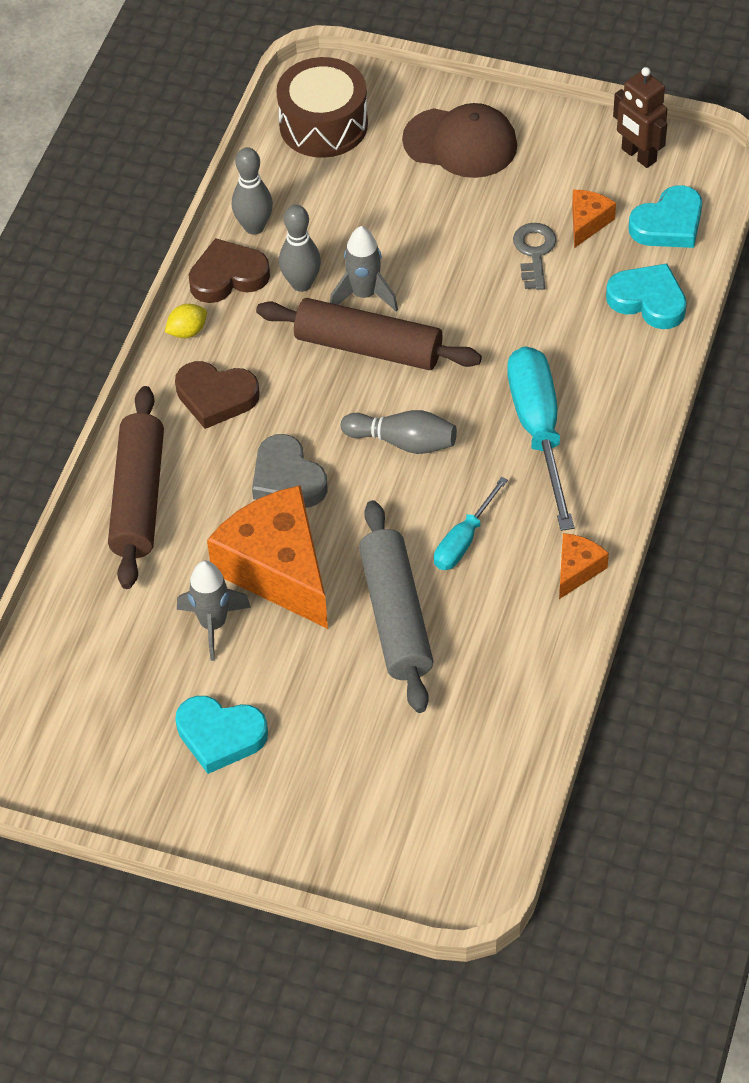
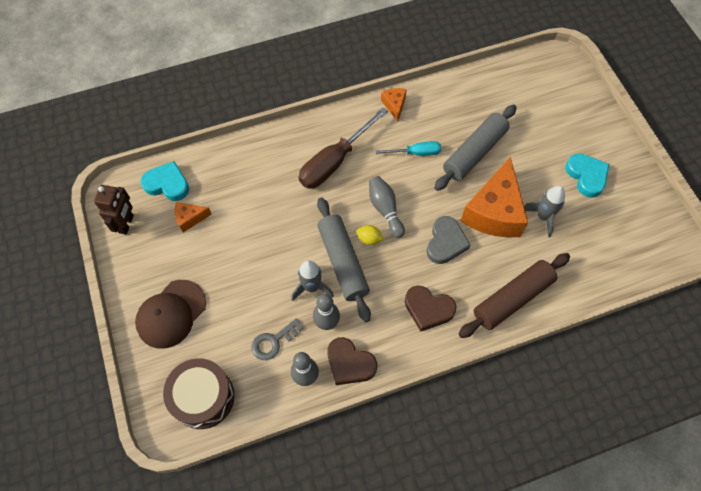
camera: 130 degrees left, 10 degrees up
yellow lemon [165,304,207,338] -> yellow lemon moved to [356,225,384,245]
brown heart [175,361,260,429] -> brown heart turned 135 degrees clockwise [405,286,456,332]
brown rolling pin [256,298,482,370] -> grey rolling pin [317,197,371,322]
brown cap [402,103,517,178] -> brown cap turned 120 degrees counterclockwise [135,280,206,349]
turquoise screwdriver [507,346,574,531] -> brown screwdriver [299,107,388,189]
grey key [513,223,556,290] -> grey key moved to [251,318,303,360]
orange cheese [559,533,609,599] -> orange cheese turned 90 degrees clockwise [381,88,407,121]
turquoise heart [606,263,687,329] -> none

